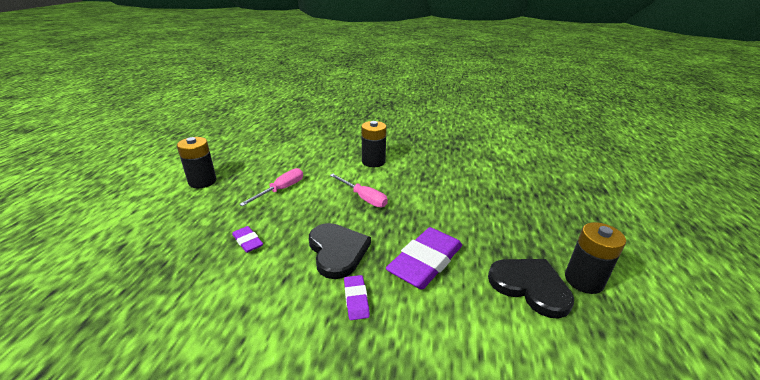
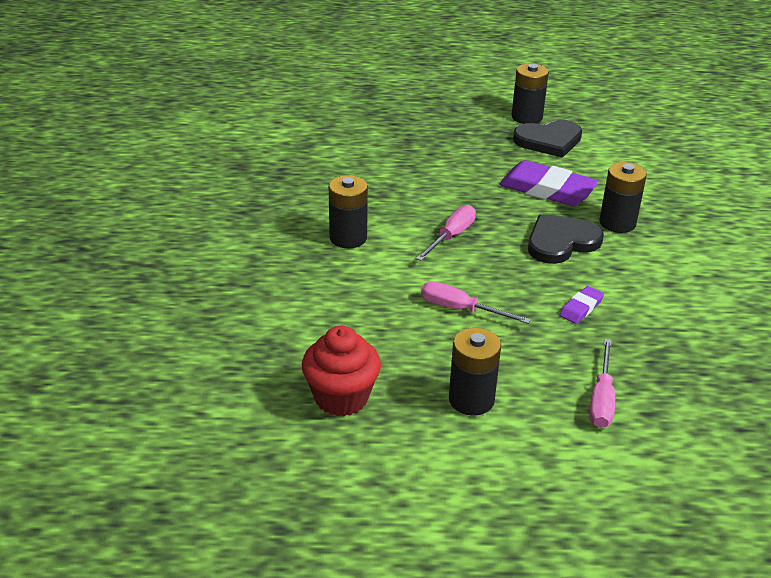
camera: 100 degrees left, 5 degrees up
purple eraser [344,275,370,320] -> black battery [599,162,647,233]
black heart [488,259,574,319] -> black heart turned 135 degrees counterclockwise [513,120,582,158]
none -> red cupcake [302,326,381,416]
none -> pink screwdriver [589,339,615,428]

